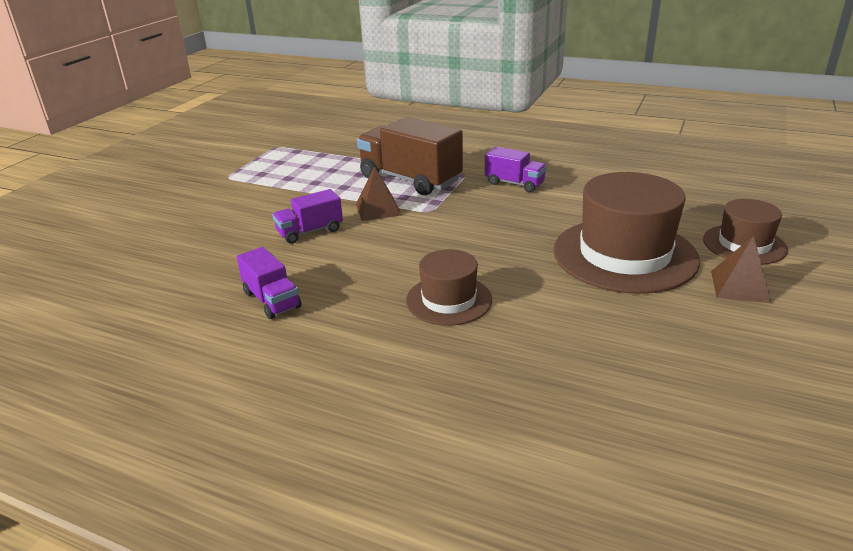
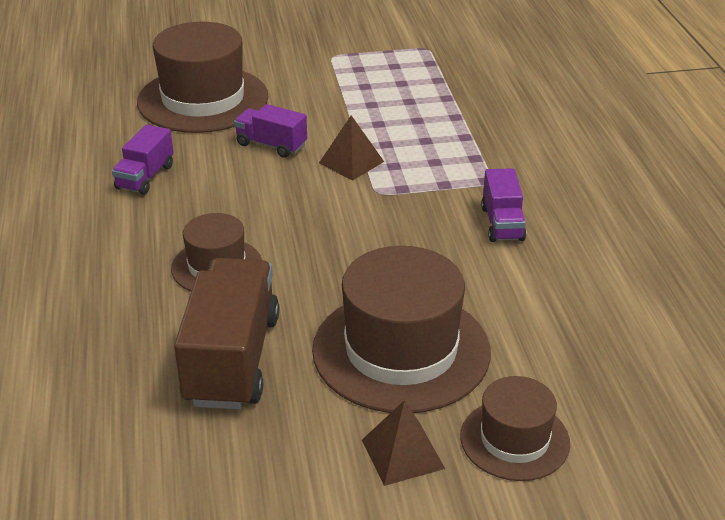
camera: 55 degrees right, 5 degrees up
brown truck [357,117,463,195] -> brown truck moved to [174,258,279,410]
none -> brown hat [137,22,269,133]

